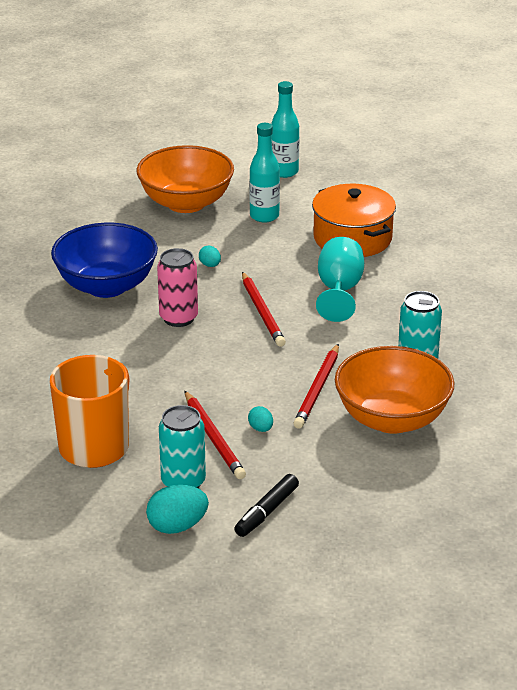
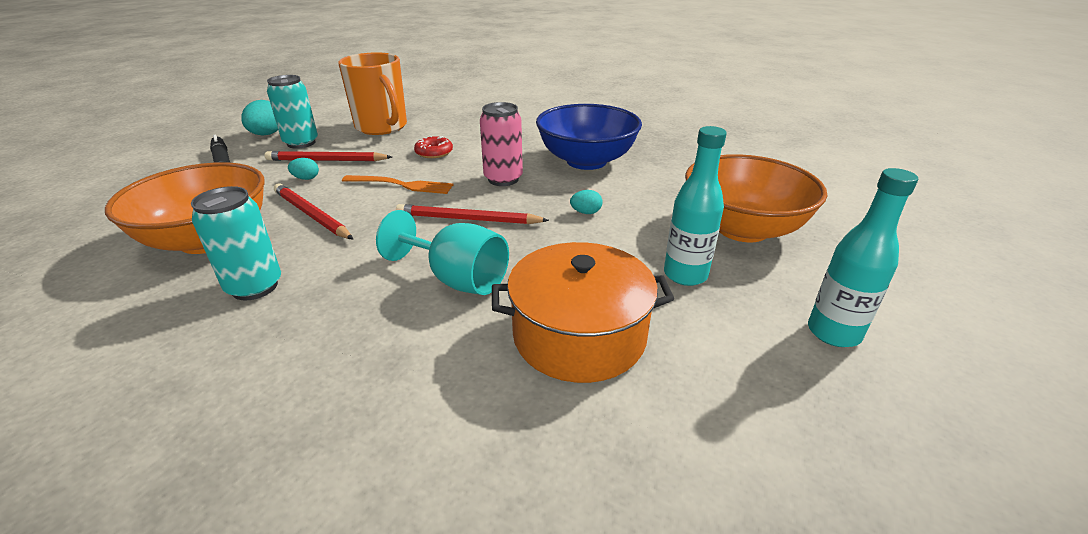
camera: 115 degrees right, 0 degrees up
none -> orange fork [342,175,453,194]
none -> red donut [414,136,453,158]

